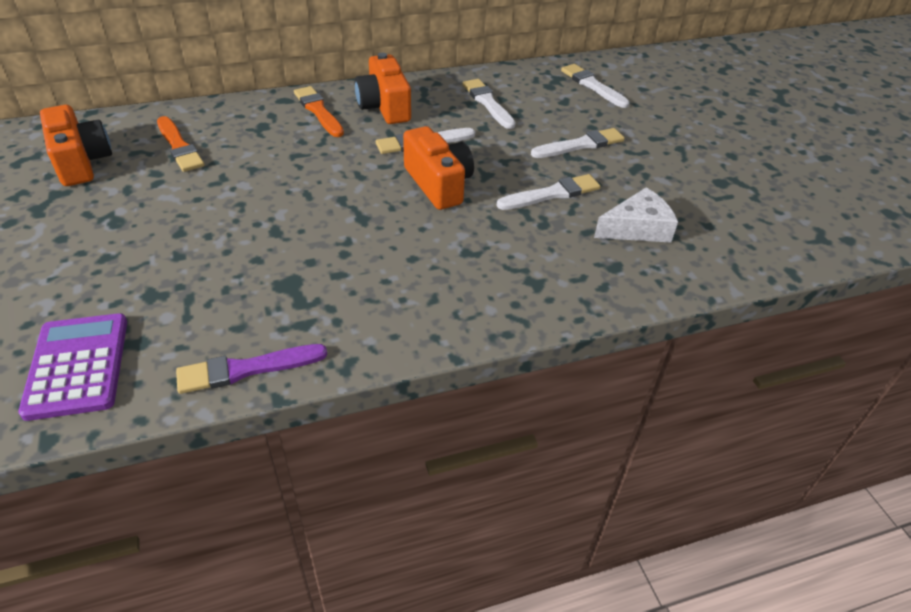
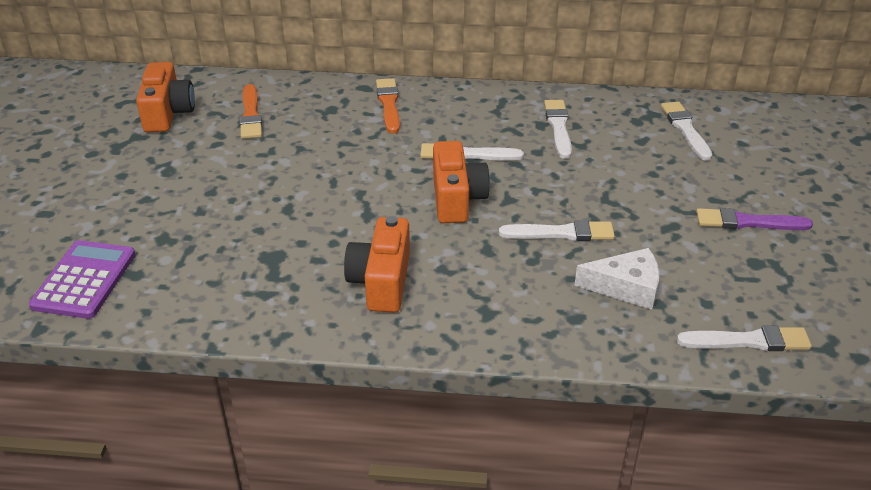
camera: 25 degrees right, 5 degrees down
purple brush [176,344,327,394] -> purple brush moved to [696,208,813,230]
orange camera [355,53,411,124] -> orange camera moved to [344,216,410,313]
white brush [531,128,625,158] -> white brush moved to [677,325,812,351]

